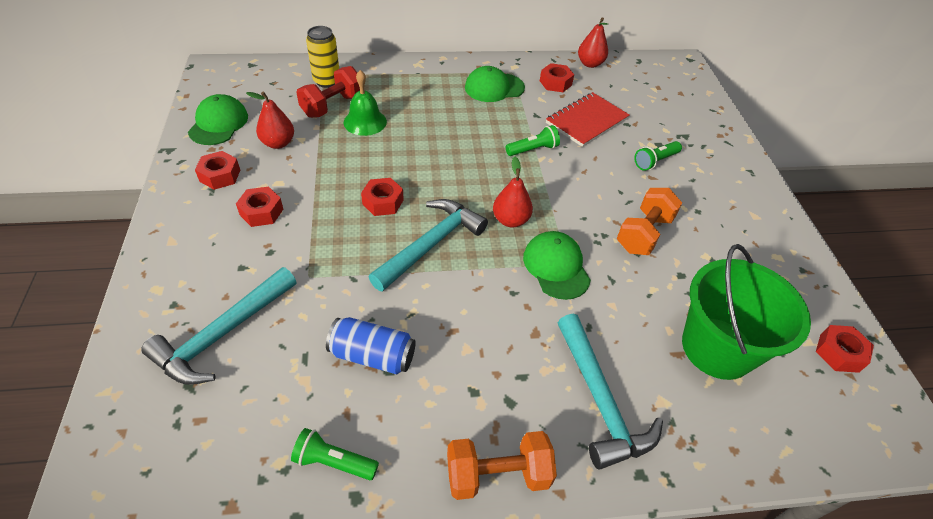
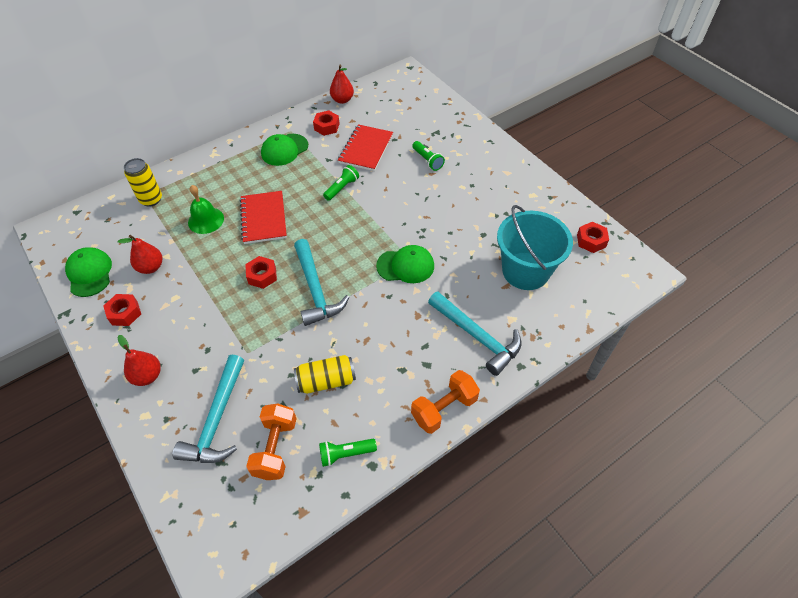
camera: 25 degrees left, 5 degrees up
red nut [236,187,283,227] -> none
red dumbbell [296,66,360,118] -> none
blue can [326,317,416,374] -> yellow can [294,355,356,394]
turquoise hammer [369,199,488,292] -> turquoise hammer turned 150 degrees clockwise [294,239,349,326]
red pear [493,157,533,227] -> red pear moved to [117,335,161,386]
green cap [523,231,591,300] -> green cap turned 135 degrees clockwise [376,245,434,283]
orange dumbbell [617,188,682,255] -> orange dumbbell moved to [246,403,297,480]
green flashlight [634,141,682,171] -> green flashlight turned 60 degrees counterclockwise [412,141,445,171]
green bucket [682,244,811,380] -> turquoise bucket [497,205,573,290]
none -> red notebook [240,191,287,244]

